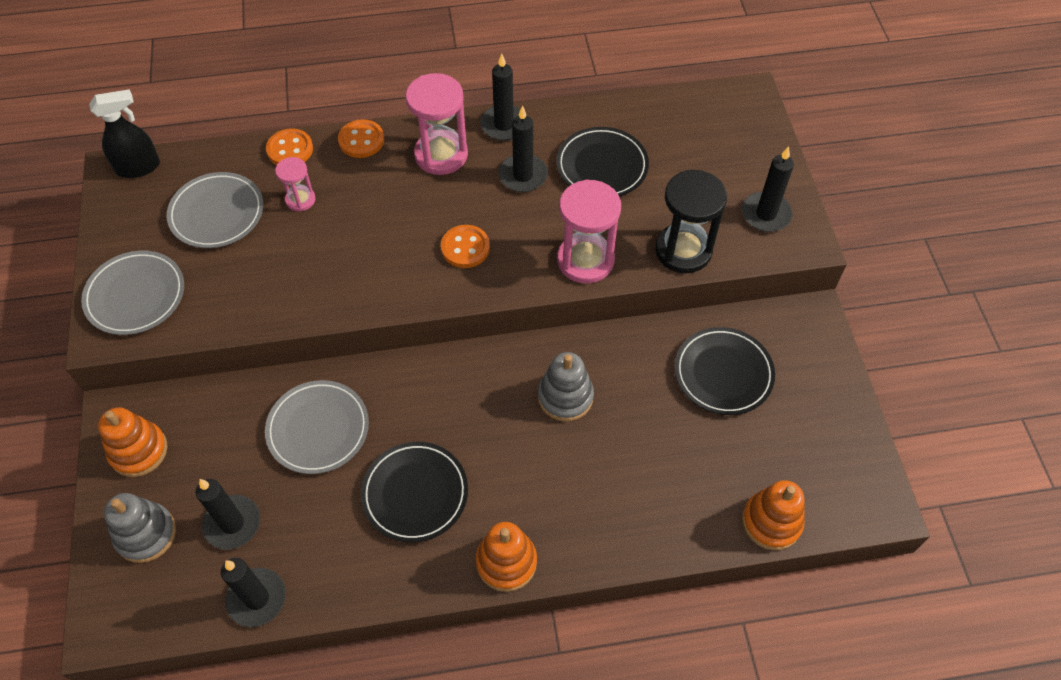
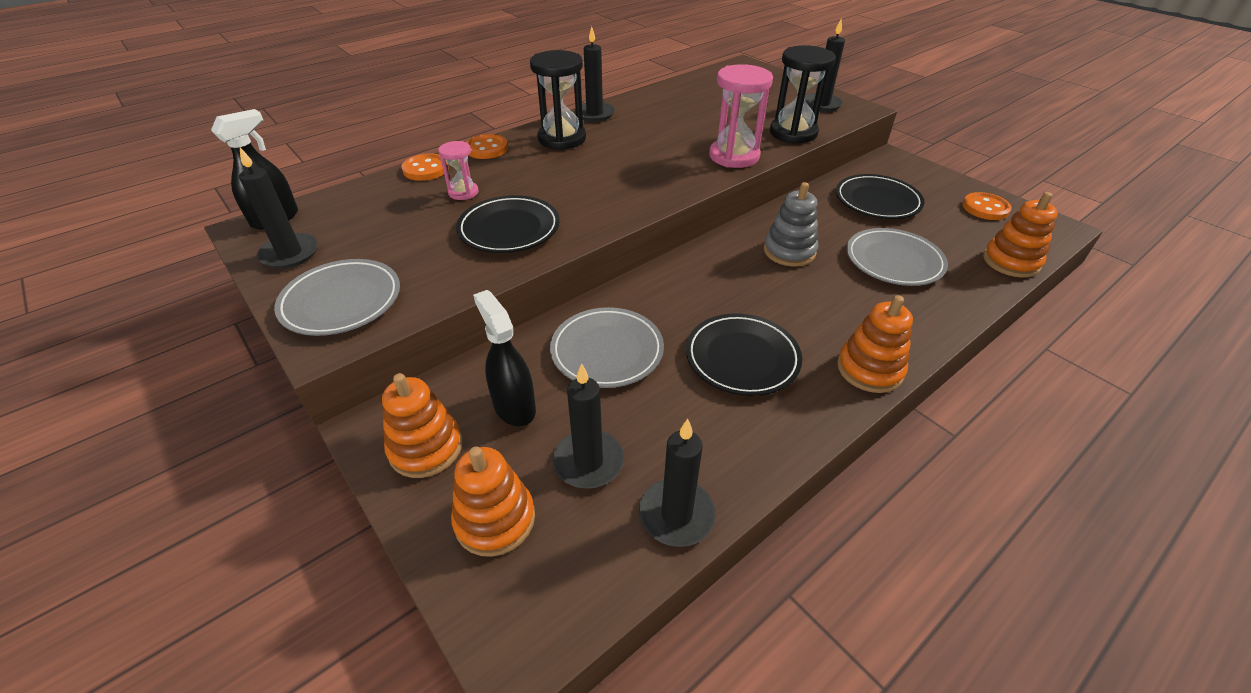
camera: 30 degrees left, 15 degrees down
grey stacking toy [104,493,176,563] -> orange stacking toy [451,447,535,557]
grey plate [167,172,263,248] -> grey plate moved to [846,228,948,286]
pink hourglass [406,73,468,175] -> black hourglass [530,50,586,150]
orange button [441,225,490,268] -> orange button moved to [963,192,1012,220]
black candle [499,106,548,192] -> black candle moved to [239,147,318,269]
black plate [556,127,649,197] -> black plate moved to [456,195,560,253]
none -> black spray bottle [473,290,536,426]

